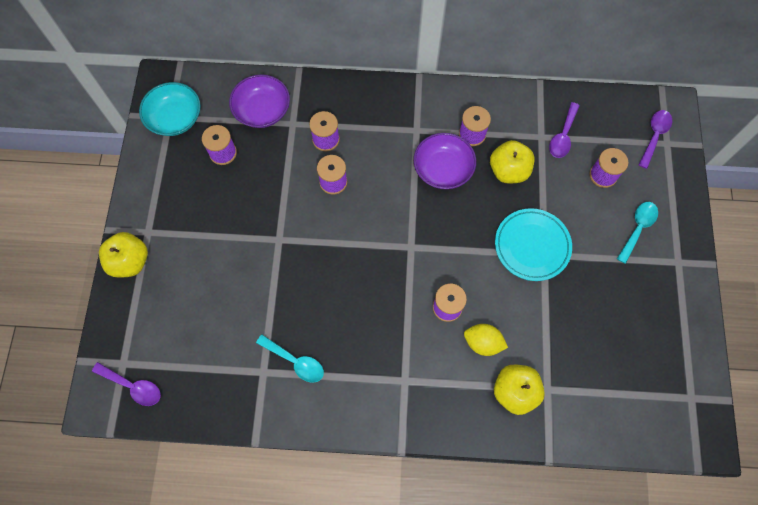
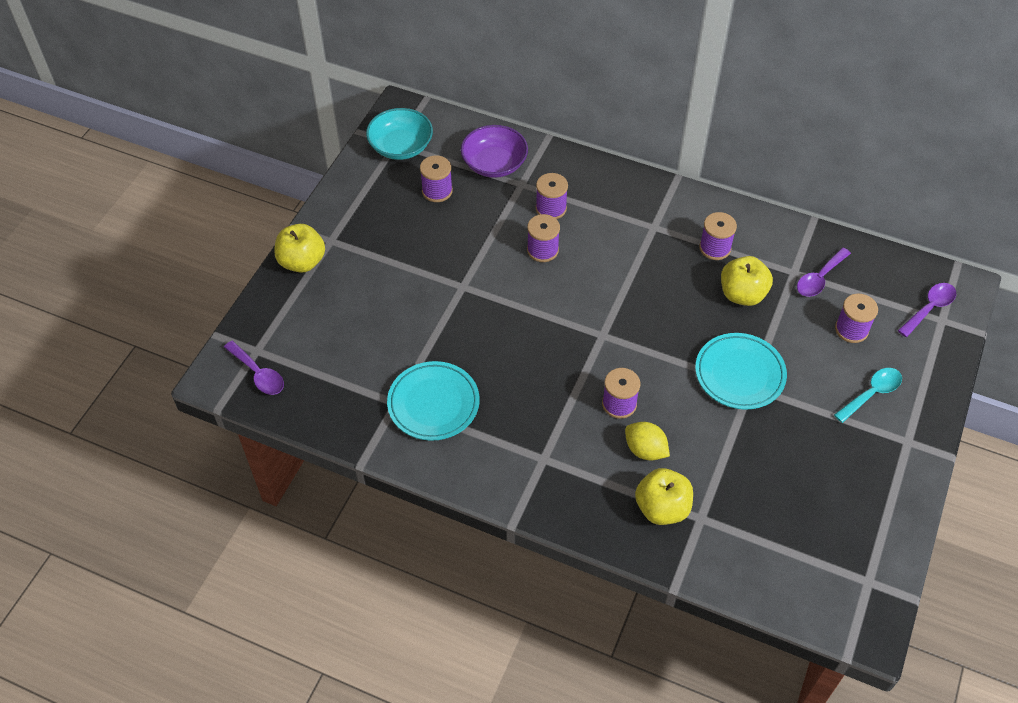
camera: 20 degrees right, 15 degrees down
turquoise spoon [256,335,324,383] -> turquoise plate [387,361,480,441]
purple bowl [414,133,476,189] -> none

